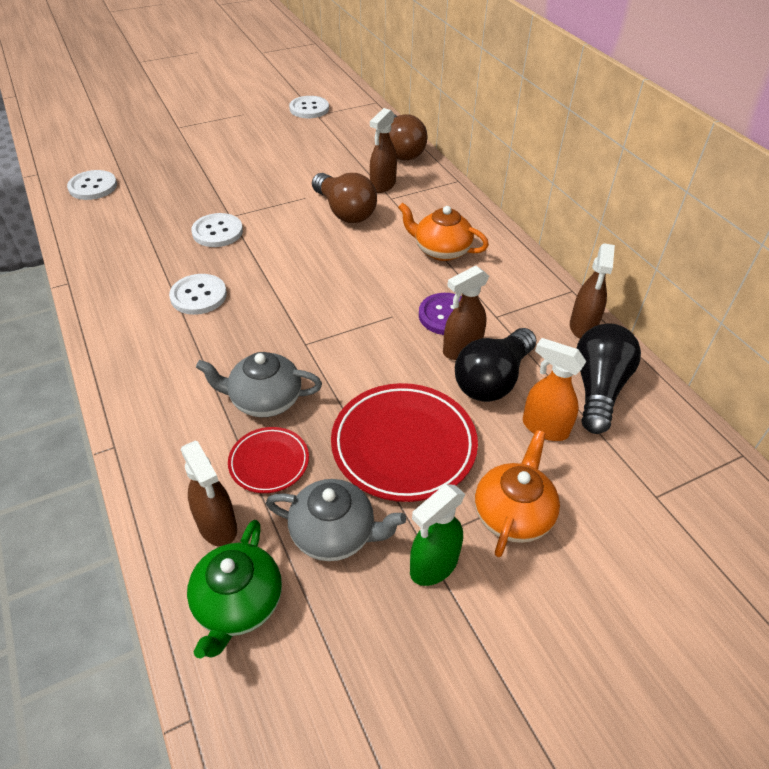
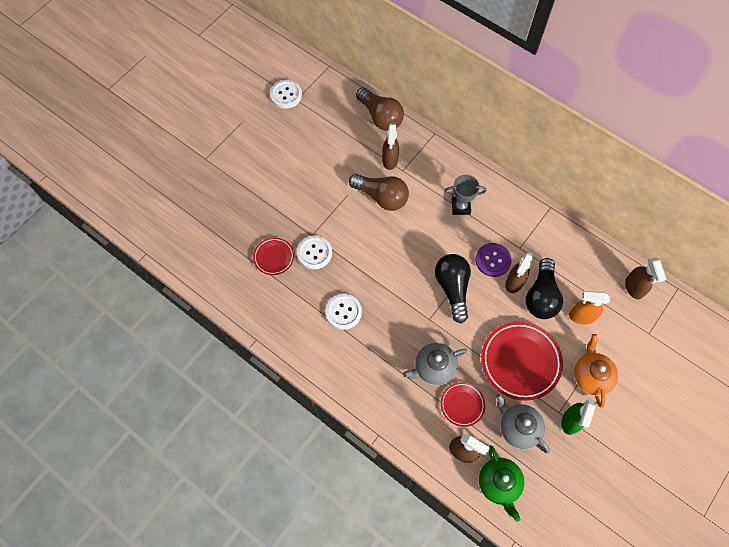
camera: 25 degrees left, 20 degrees up
white button [67,170,117,200] -> none
grey teapot [266,479,406,561] -> grey teapot turned 120 degrees counterclockwise [496,394,550,453]
orange teapot [398,202,489,261] -> grey trophy [444,175,486,215]
brown spray bottle [570,243,615,339] -> brown spray bottle moved to [625,257,666,300]
black light bulb [576,324,641,434] -> black light bulb moved to [435,254,471,324]
none -> red plate [253,237,294,275]

